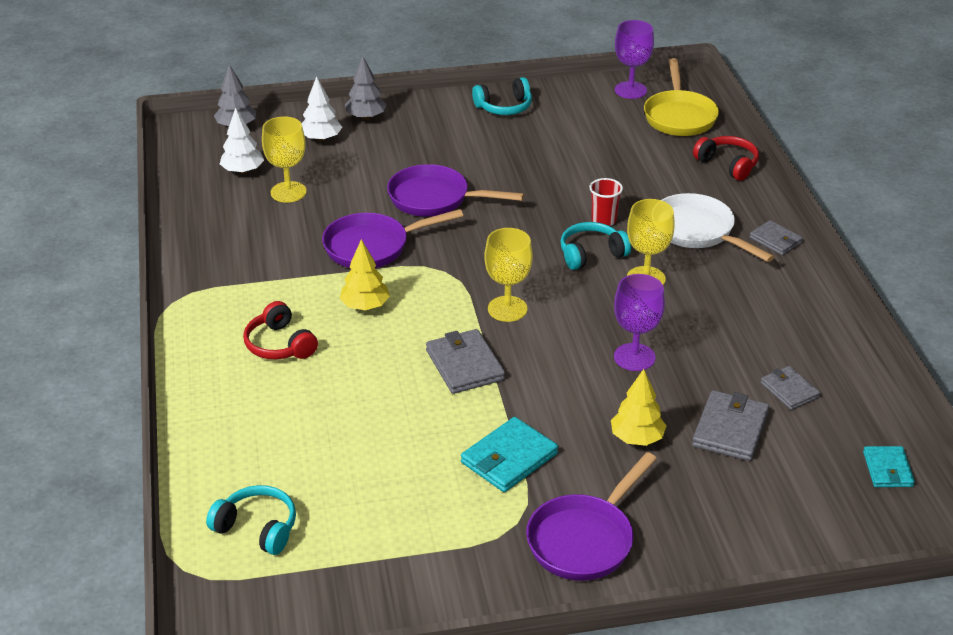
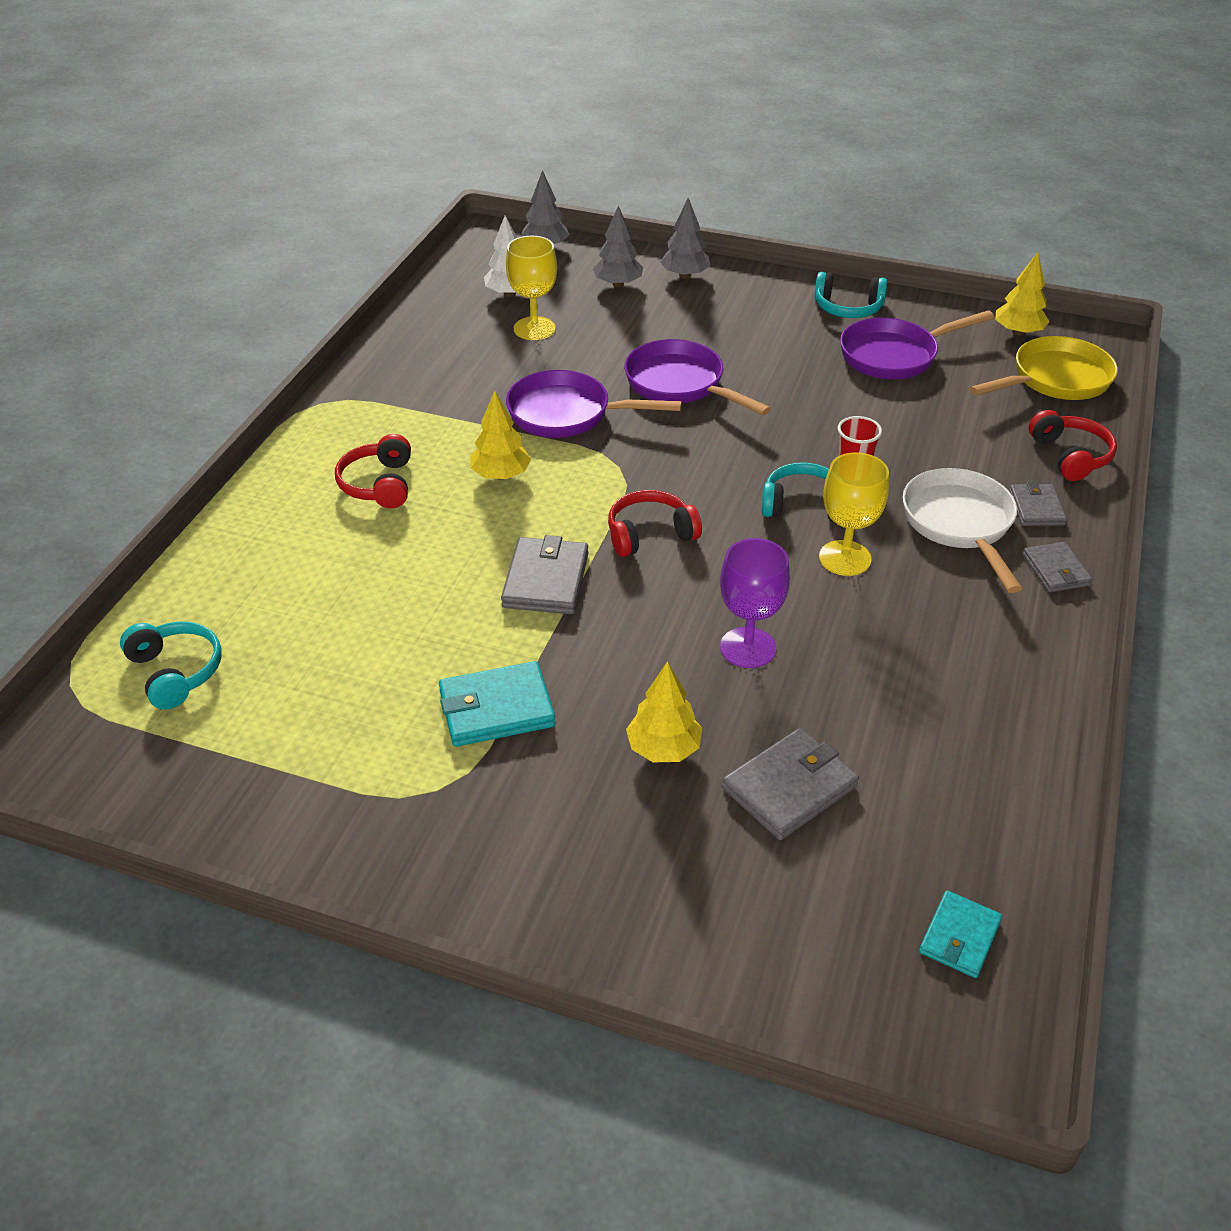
camera: 30 degrees right, 5 degrees up
white tree [301,76,342,142] -> grey tree [593,206,643,287]
yellow goblet [484,228,533,322] -> red headphones [608,490,702,557]
purple pan [526,452,657,581] -> purple pan moved to [840,310,994,379]
purple goblet [615,20,654,99] -> yellow tree [995,252,1050,336]
yellow pan [644,58,719,136] -> yellow pan turned 150 degrees counterclockwise [970,336,1118,400]
grey wallet [761,366,820,410] -> grey wallet moved to [1009,482,1067,526]

